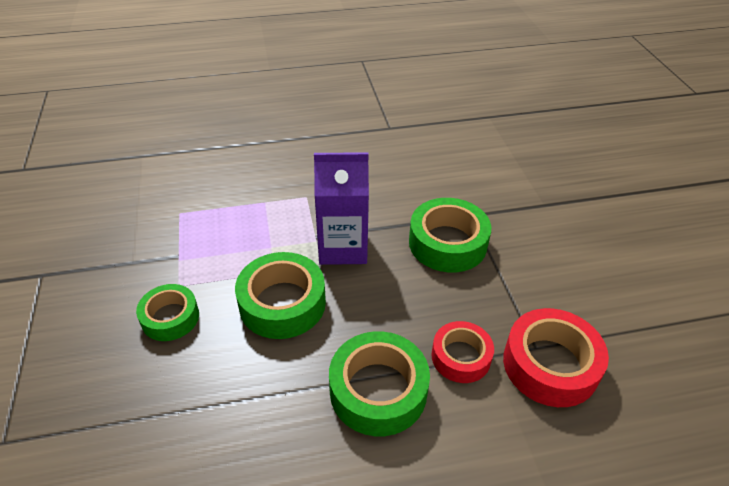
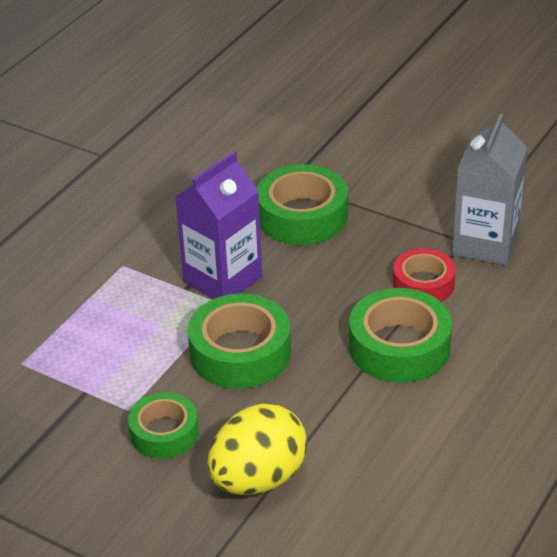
camera: 45 degrees left, 5 degrees down
red tape [503,308,609,407] -> grey carton [452,114,528,266]
none -> yellow egg [207,404,307,495]

